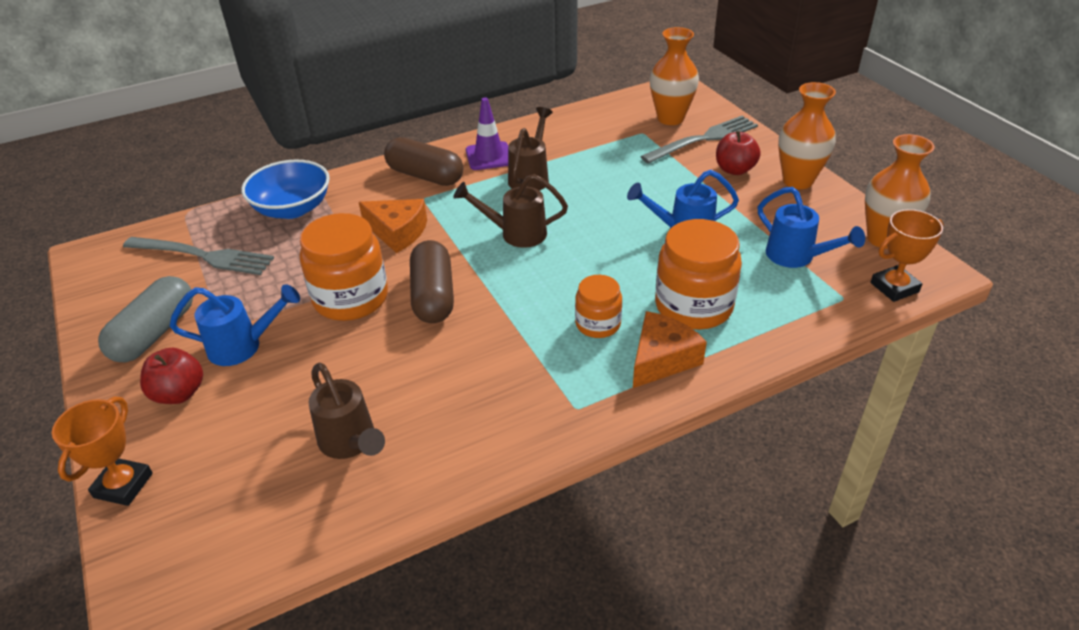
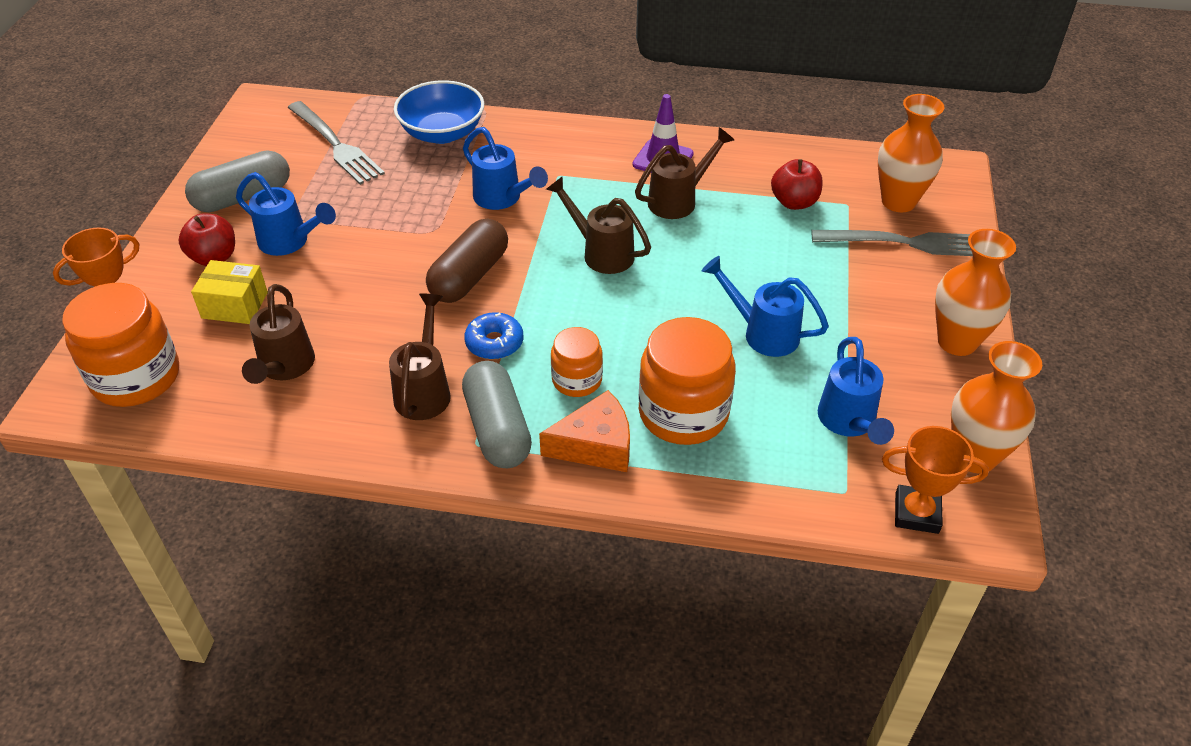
camera: 35 degrees right, 5 degrees up
orange jar [300,213,388,321] -> orange jar moved to [62,283,179,407]
orange cheese [359,199,427,253] -> blue watering can [463,127,548,210]
brown capsule [384,137,463,186] -> none
red apple [716,131,761,175] -> red apple moved to [771,159,823,210]
none -> yellow box [191,260,268,324]
none -> brown watering can [389,293,451,420]
none -> grey capsule [462,361,532,468]
none -> blue donut [464,312,524,359]

